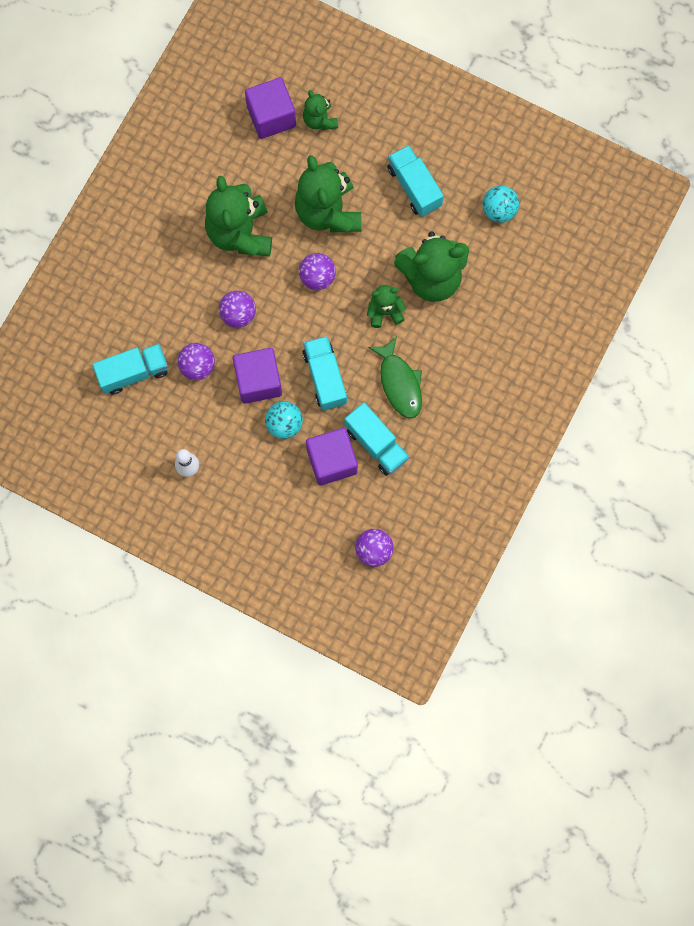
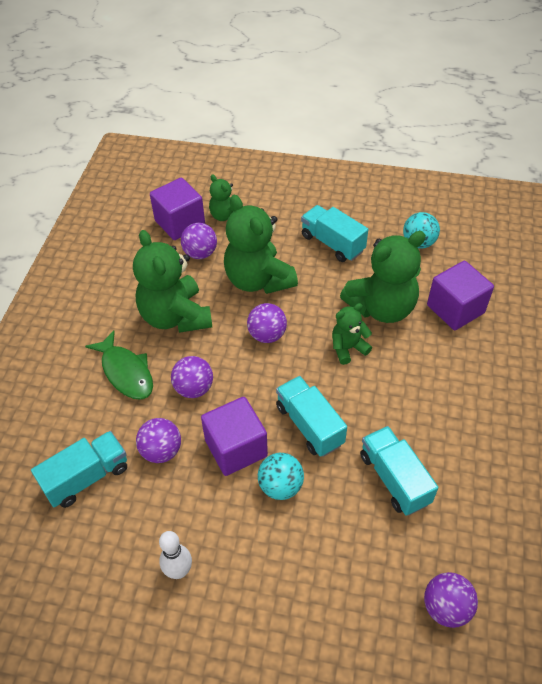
camera: 15 degrees left, 25 degrees down
purple cube [306,428,358,486] -> purple cube moved to [427,261,494,330]
turquoise truck [344,402,409,476] -> turquoise truck turned 150 degrees counterclockwise [360,426,438,516]
green fish [368,336,422,418] -> green fish moved to [85,330,153,400]
none -> purple ball [181,223,217,259]

